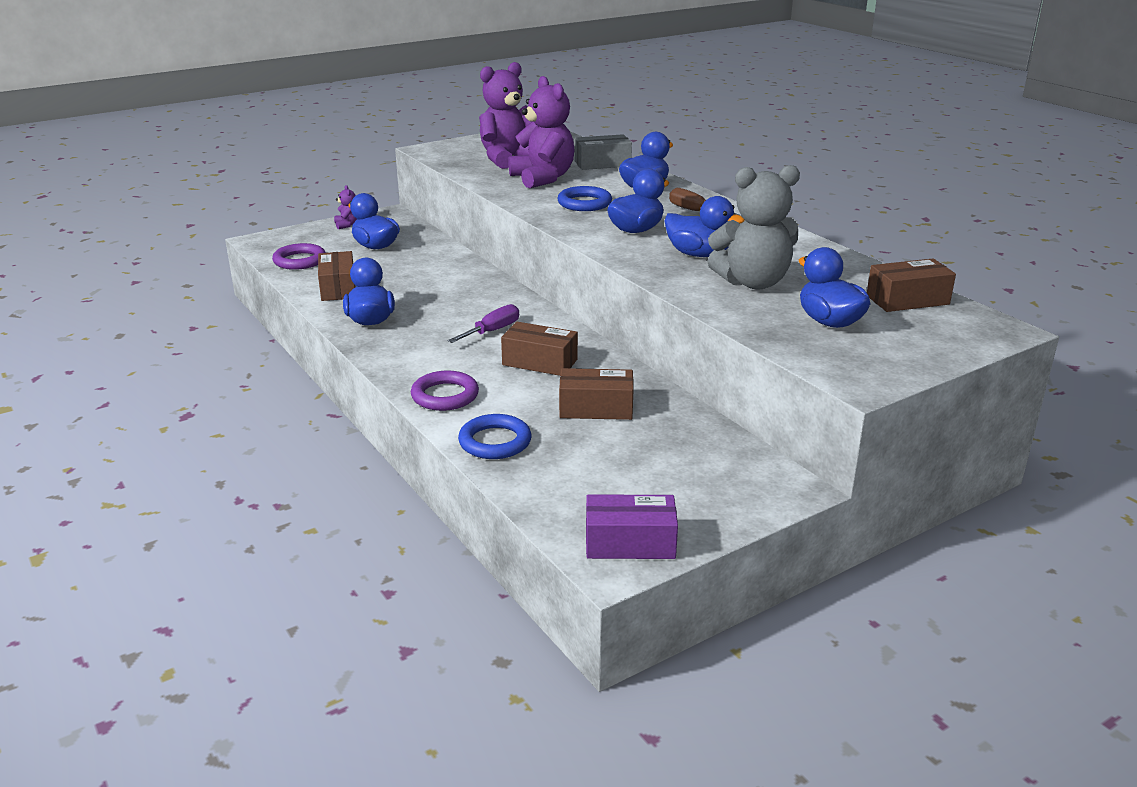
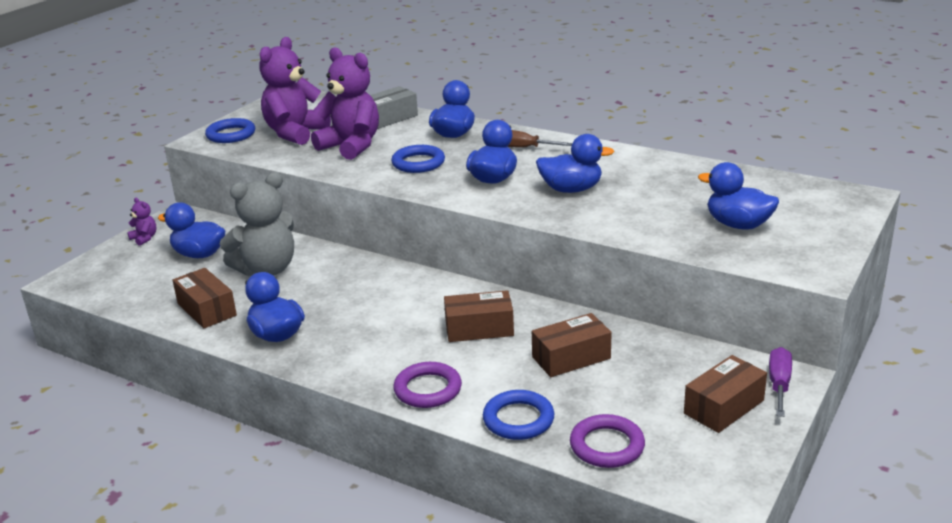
camera: 25 degrees left, 0 degrees up
purple ring [272,243,326,270] -> purple ring moved to [570,414,645,468]
purple screwdriver [448,304,519,343] -> purple screwdriver moved to [769,347,792,417]
purple box [586,494,678,559] -> none
grey teddy bear [707,165,800,289] -> grey teddy bear moved to [220,172,294,276]
brown box [867,258,956,312] -> brown box moved to [684,355,767,433]
none -> blue ring [205,118,255,143]

